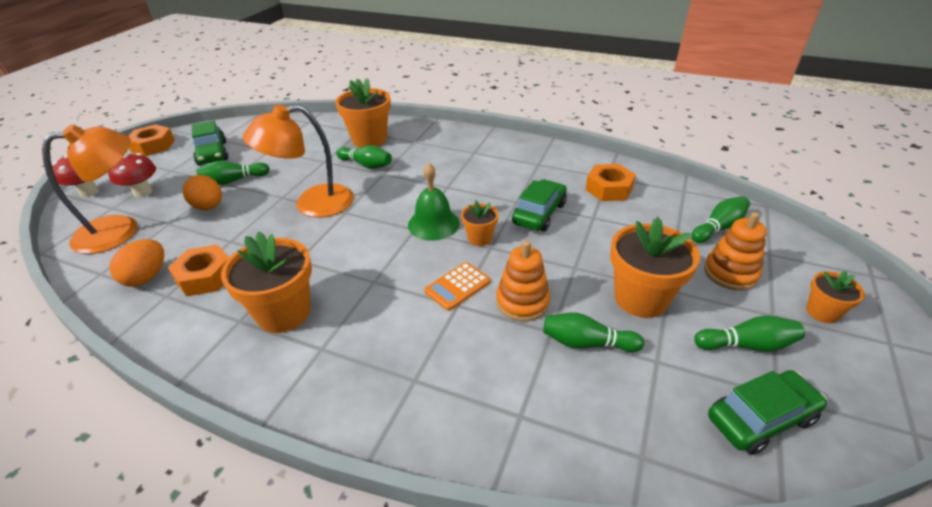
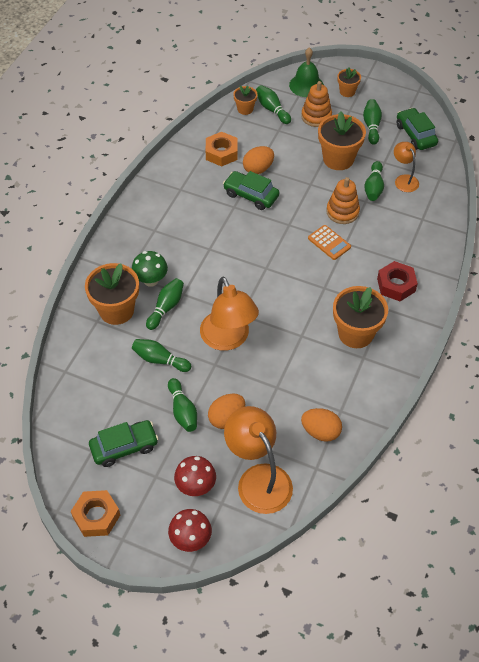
camera: 90 degrees left, 15 degrees up
orange nut [168,245,230,296] -> none
green bell [408,163,460,241] -> green bell moved to [289,47,324,97]
orange flower pot [461,201,499,246] -> orange flower pot moved to [233,86,257,115]
none -> green mushroom [132,251,168,287]
none -> green bowling pin [132,339,191,372]
none -> orange egg [243,146,274,174]
none -> red nut [377,261,418,301]
none -> orange lamp [394,142,419,192]

